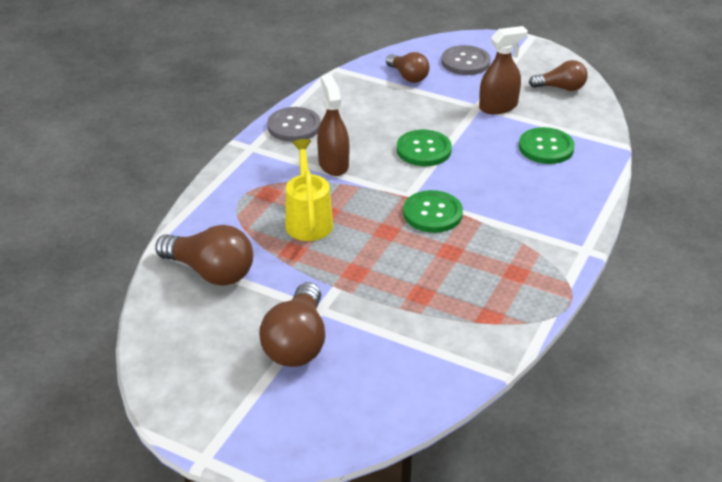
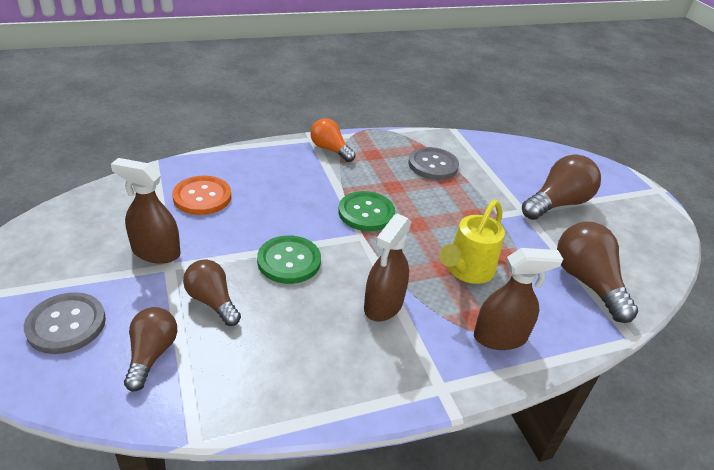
camera: 140 degrees left, 0 degrees up
grey button [267,107,321,142] -> grey button moved to [408,147,459,180]
green button [519,127,575,164] -> orange button [172,176,231,215]
brown light bulb [529,60,588,91] -> brown light bulb moved to [183,259,241,326]
none -> orange light bulb [310,118,356,162]
none -> brown spray bottle [474,248,563,350]

